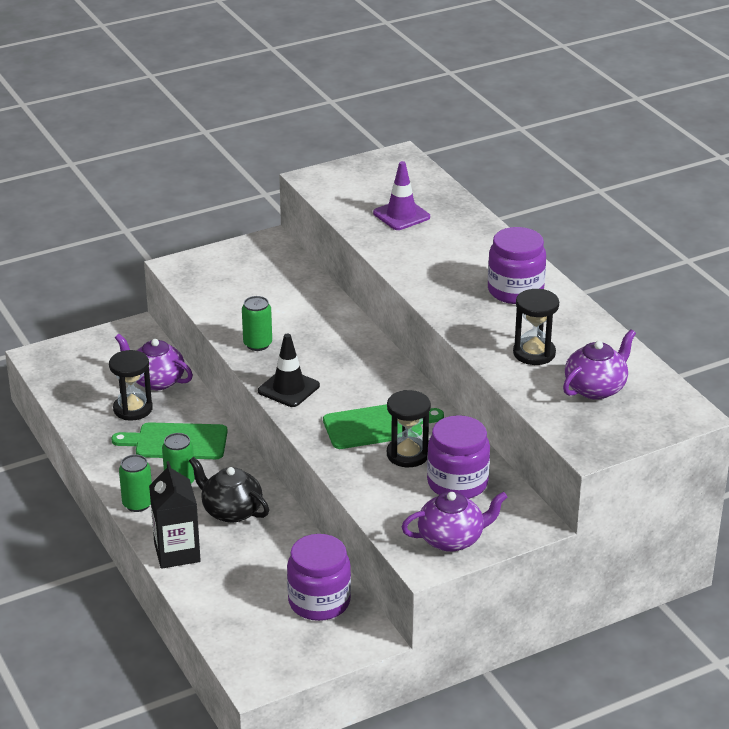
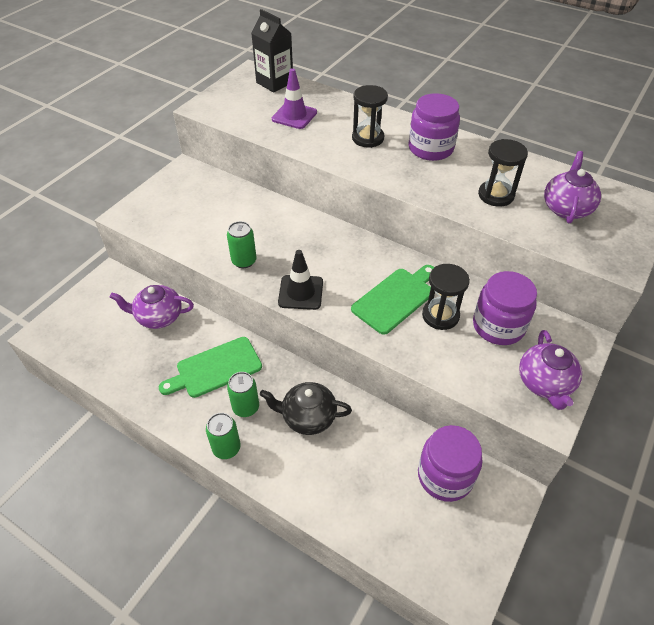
camera: 30 degrees left, 15 degrees up
black hourglass [109,350,153,420] -> black hourglass moved to [352,85,388,148]
black carton [149,461,201,569] -> black carton moved to [251,9,293,93]
purple teapot [402,492,507,552] -> purple teapot turned 135 degrees clockwise [519,330,582,410]

